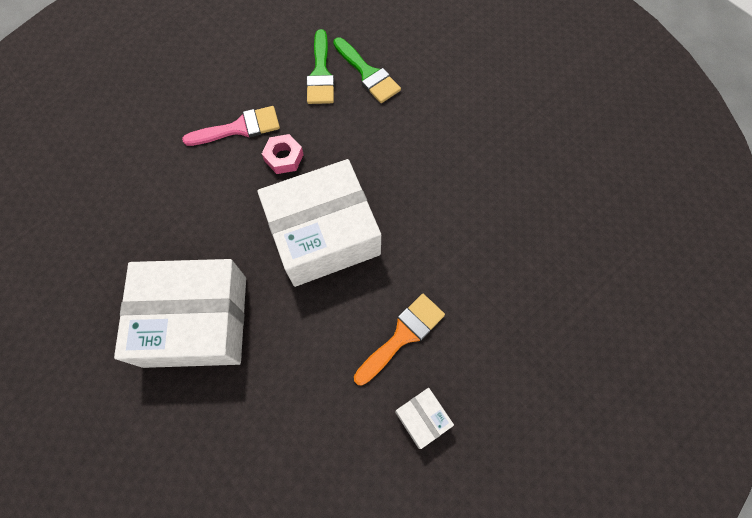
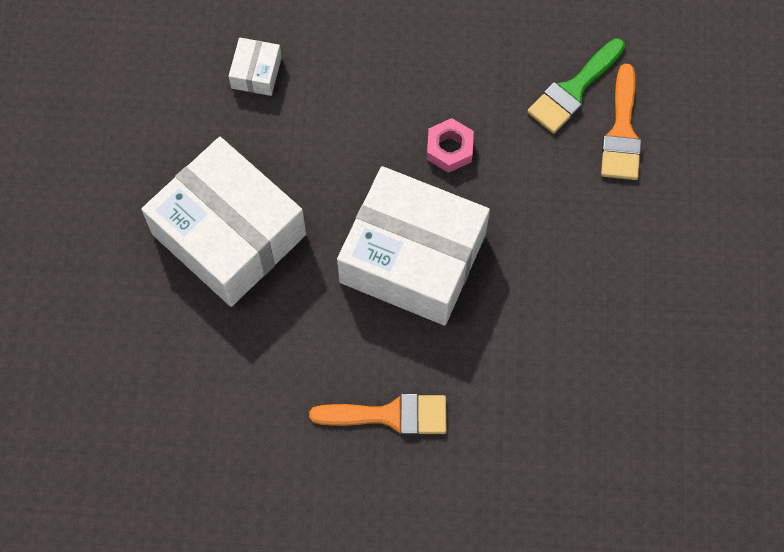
camera: 45 degrees right, 0 degrees up
pink brush [182,106,280,146] -> none
green brush [333,37,401,103] -> orange brush [601,64,642,180]
white box [395,388,454,449] -> white box moved to [229,38,282,96]

